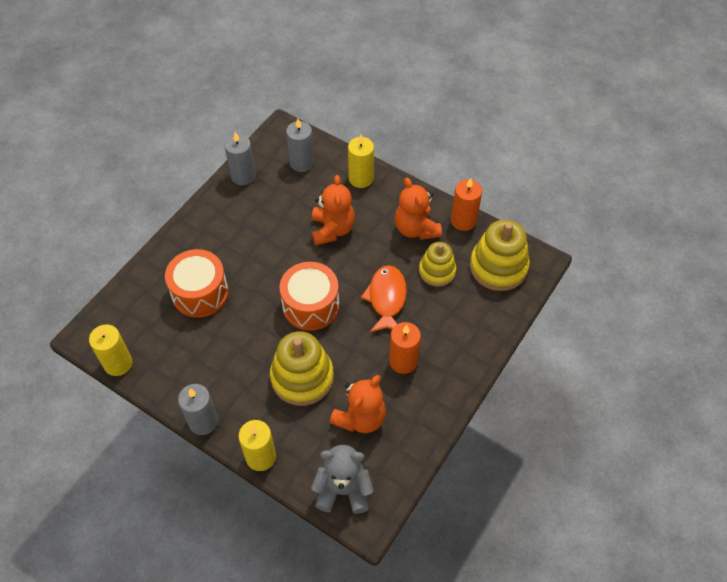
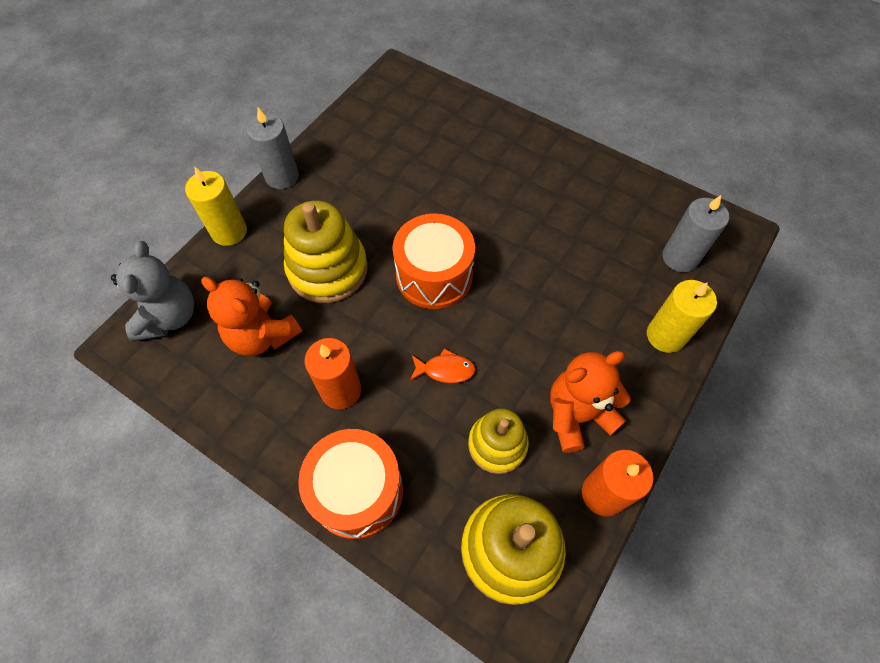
camera: 90 degrees right, 5 degrees up
yellow candle [89,324,132,376] -> none
orange drum [165,249,229,318] -> orange drum moved to [298,429,403,539]
grey candle [224,132,256,186] -> none
orange teddy bear [312,175,355,245] -> none
orange fish [361,265,407,333] -> orange fish [410,348,476,383], size x0.56

